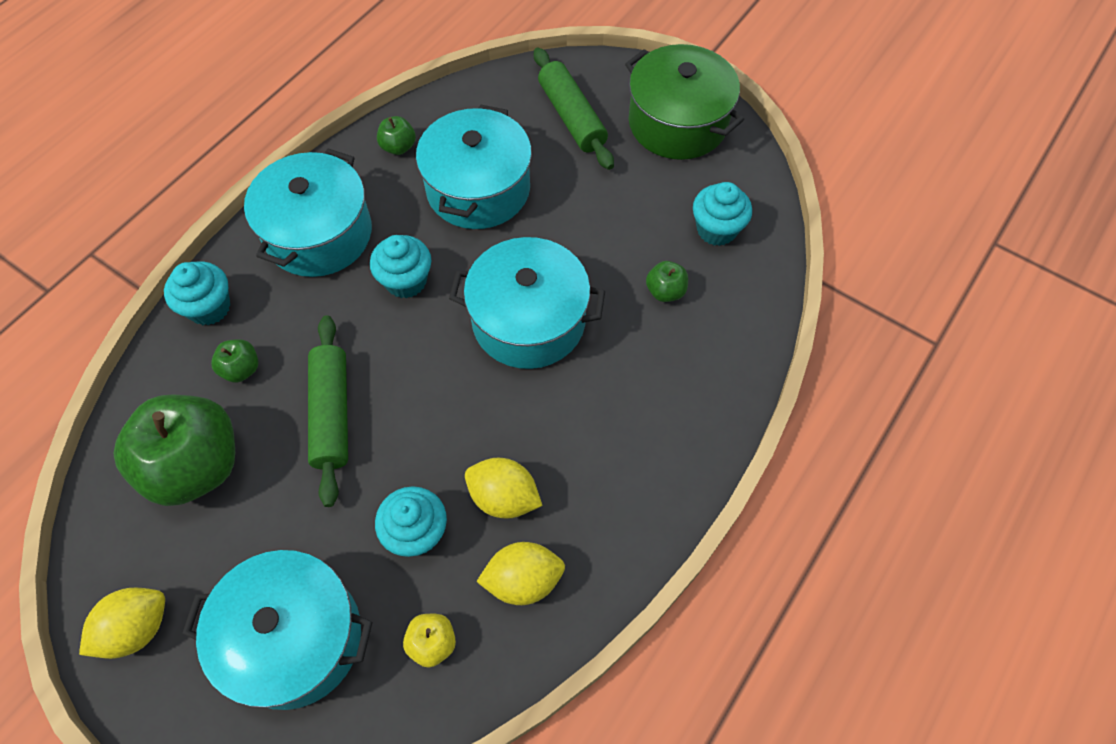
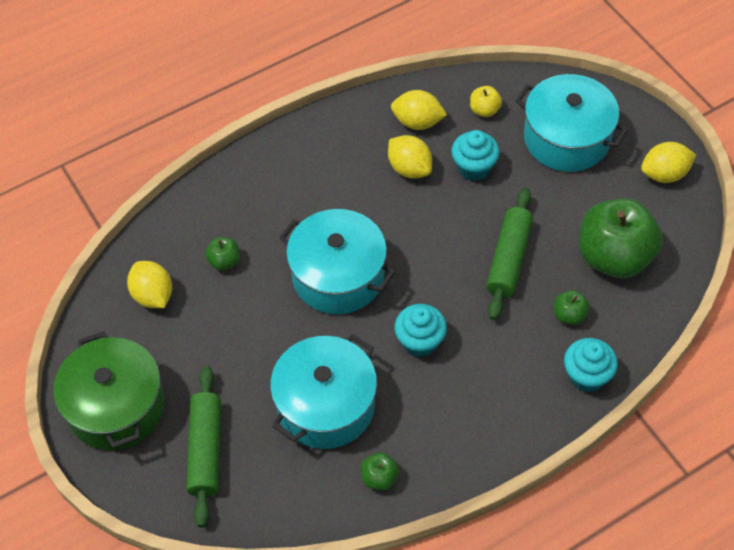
camera: 155 degrees left, 5 degrees down
turquoise pot [244,148,372,277] -> none
turquoise cupcake [693,182,752,246] -> yellow lemon [127,261,172,308]

